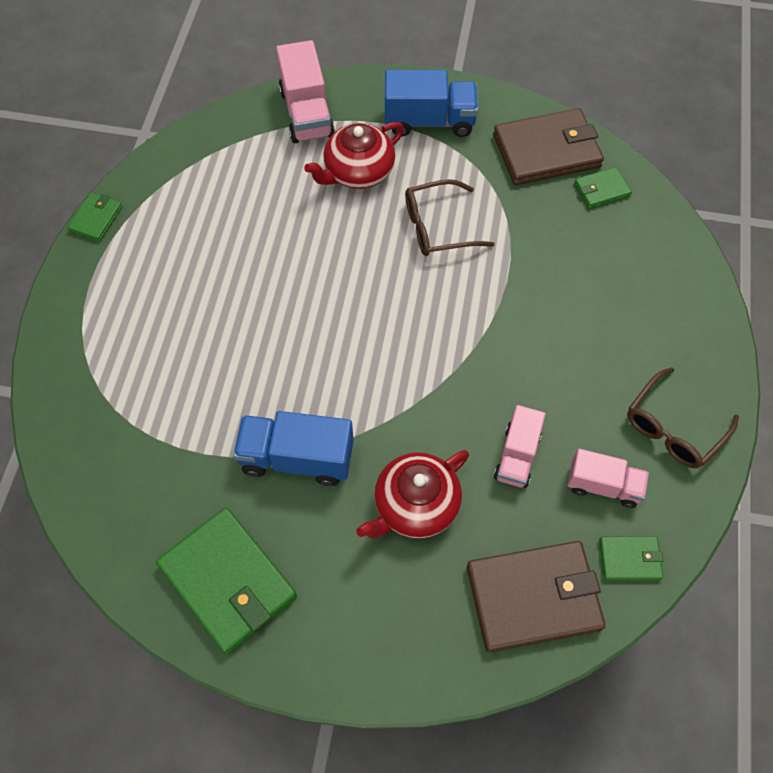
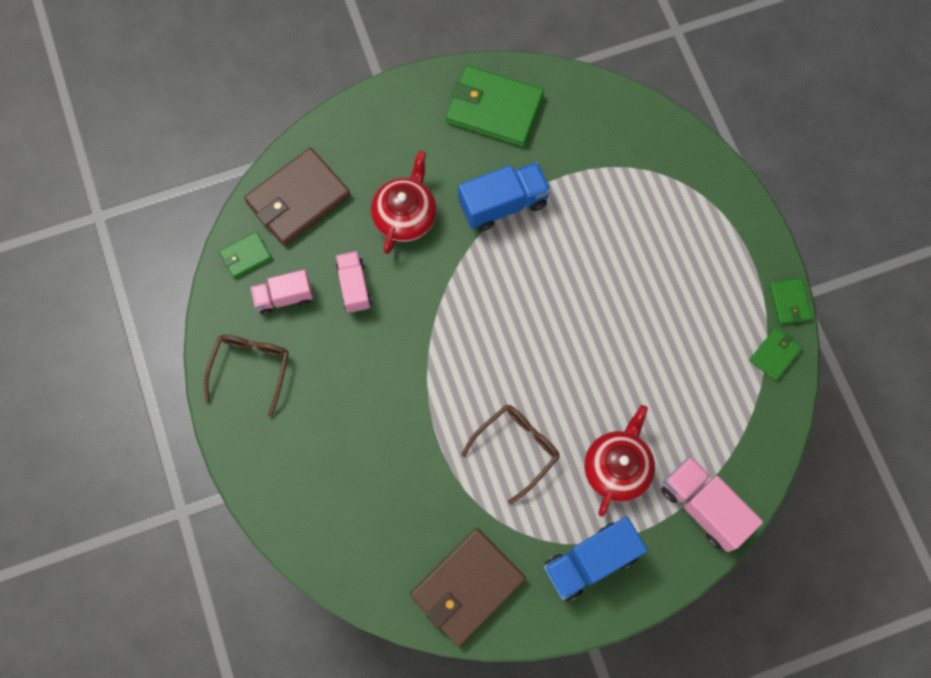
camera: 150 degrees right, 10 degrees up
green wallet [574,167,632,209] -> green wallet moved to [749,328,802,381]

